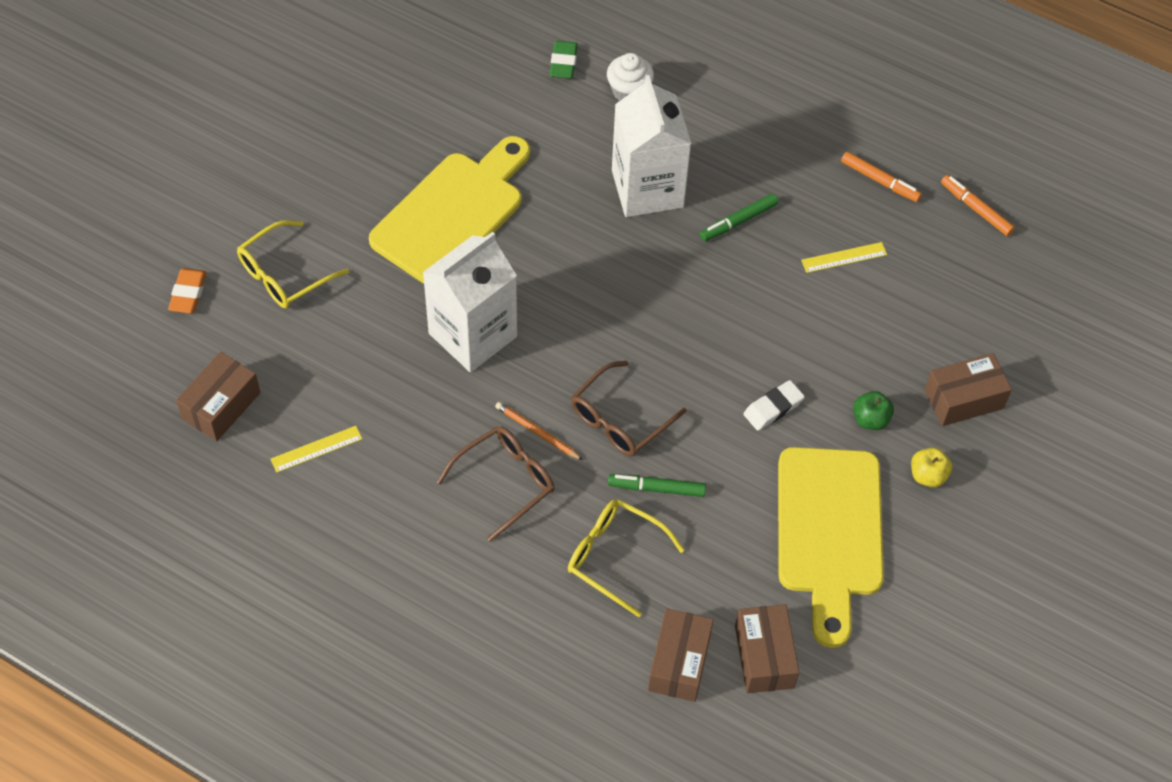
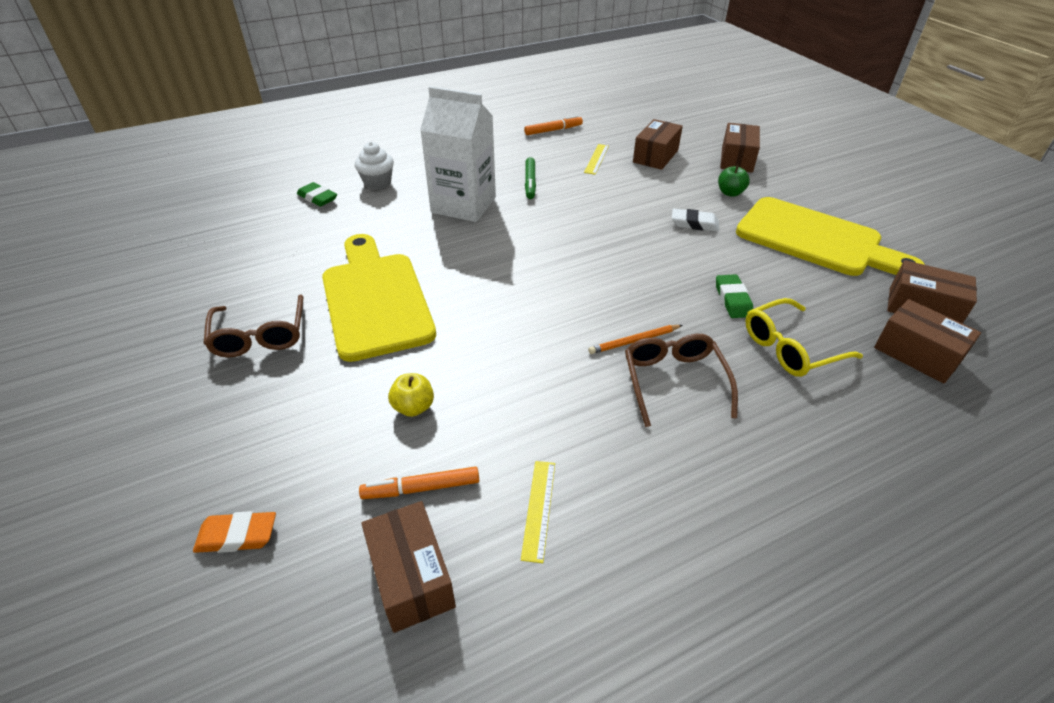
camera: 55 degrees left, 15 degrees down
orange eraser [168,268,207,313] -> orange eraser turned 45 degrees counterclockwise [193,511,276,553]
yellow glasses [237,220,349,309] -> none
white carton [422,232,517,372] -> none
brown glasses [571,361,686,457] -> brown glasses moved to [203,294,303,357]
green marker [608,474,706,497] -> green eraser [716,274,753,318]
white eraser [743,380,805,431] -> white eraser turned 75 degrees counterclockwise [672,209,719,232]
yellow apple [911,447,952,487] -> yellow apple moved to [388,373,434,417]
orange marker [941,175,1015,236] -> orange marker moved to [359,467,479,499]
none -> brown box [633,119,683,170]

